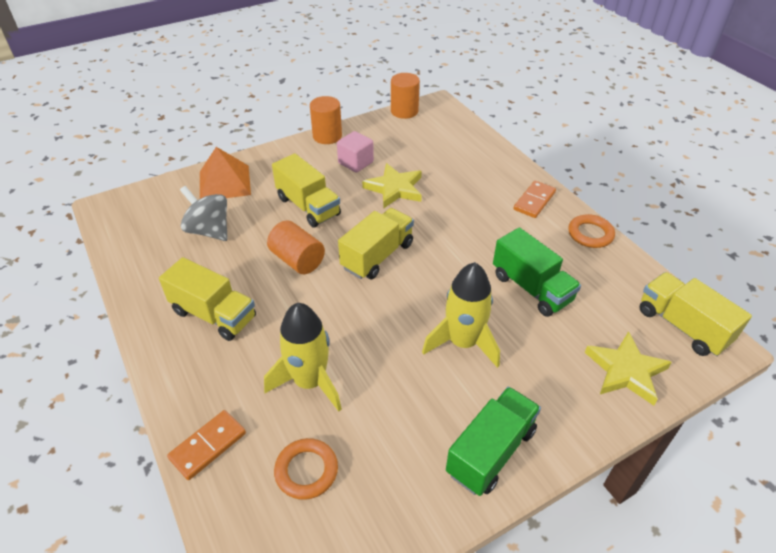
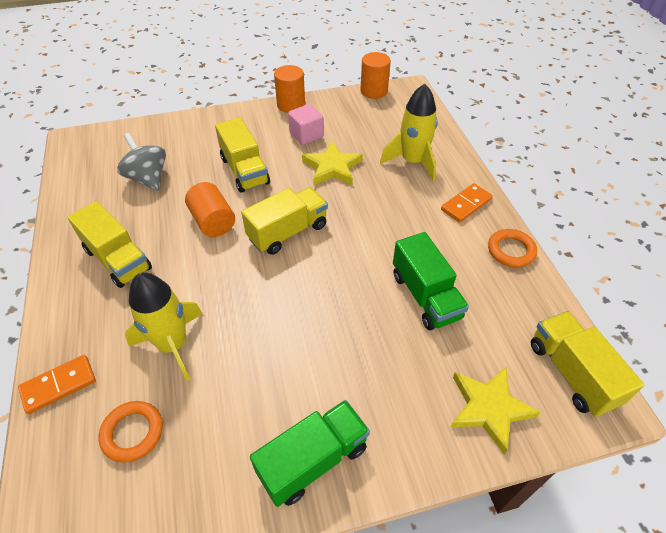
camera: 15 degrees right, 5 degrees up
orange pyramid [200,147,251,199] -> none
yellow rocket [422,262,500,368] -> yellow rocket moved to [380,84,438,181]

